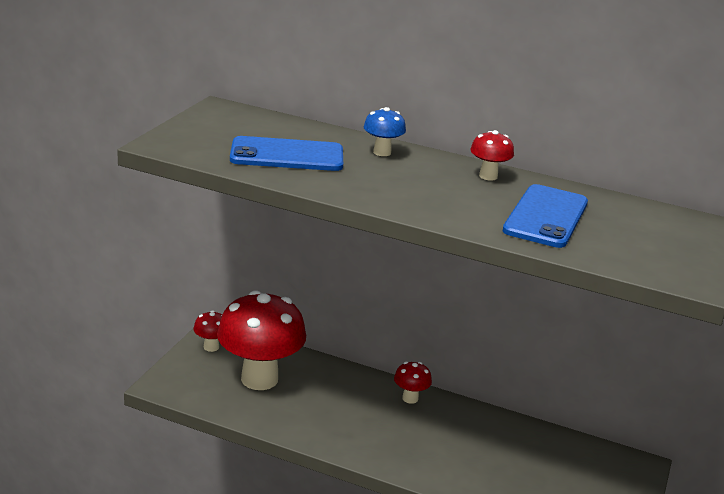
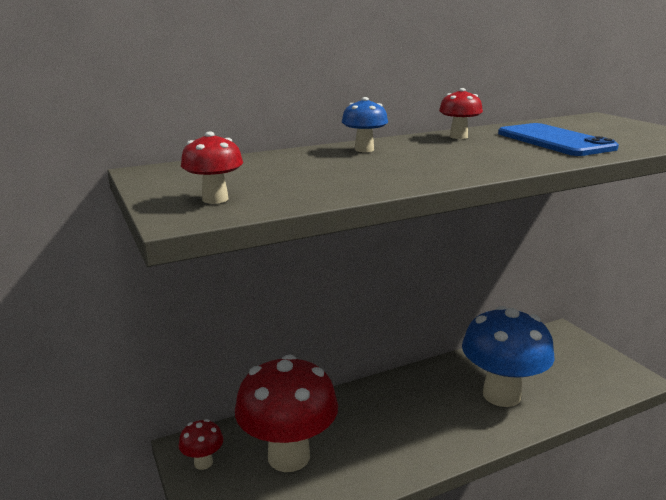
camera: 45 degrees left, 5 degrees down
blue phone [230,136,343,171] -> none
red mushroom [394,362,432,404] -> red mushroom moved to [181,131,243,204]
none -> blue mushroom [462,306,555,407]

